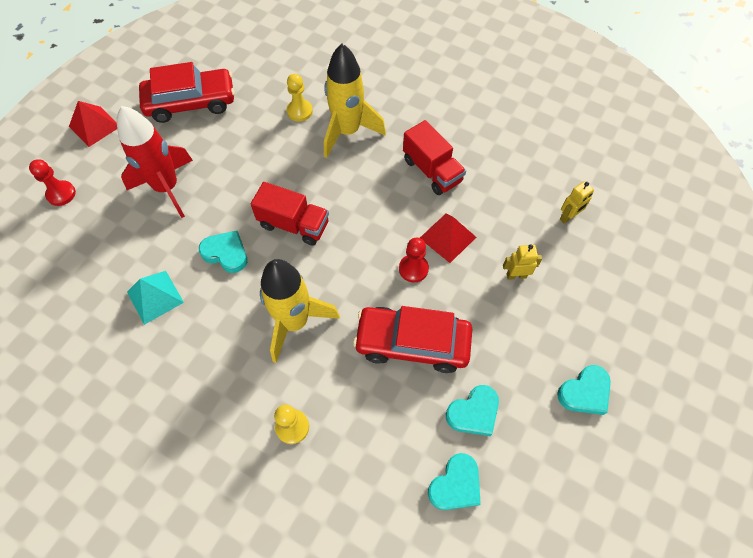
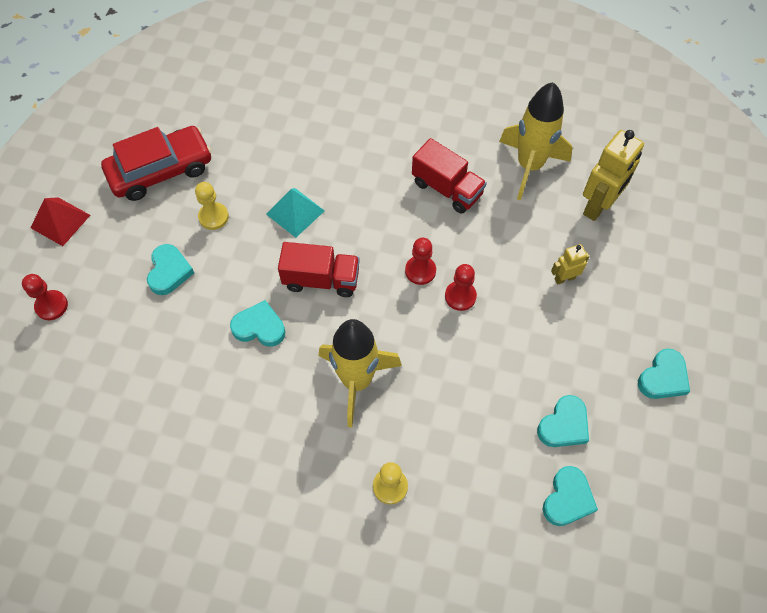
camera: 15 degrees left, 0 degrees up
red rocket [117,106,193,218] -> turquoise heart [147,244,194,295]
turquoise pyramid [127,271,184,325] -> turquoise pyramid moved to [266,188,325,238]
yellow pawn [287,74,313,121] -> yellow pawn moved to [195,182,229,230]
yellow rocket [324,44,386,158] -> yellow rocket moved to [499,82,573,200]
red car [353,306,472,373] -> none
red pyramid [420,214,476,263] -> none
yellow robot [560,181,594,224] -> yellow robot [583,130,644,221], size x1.91
none -> red pawn [405,238,436,285]

